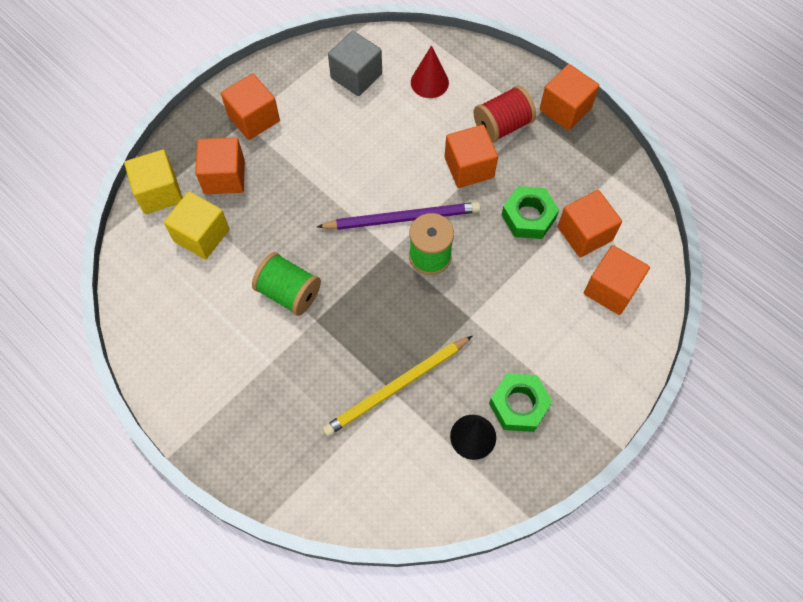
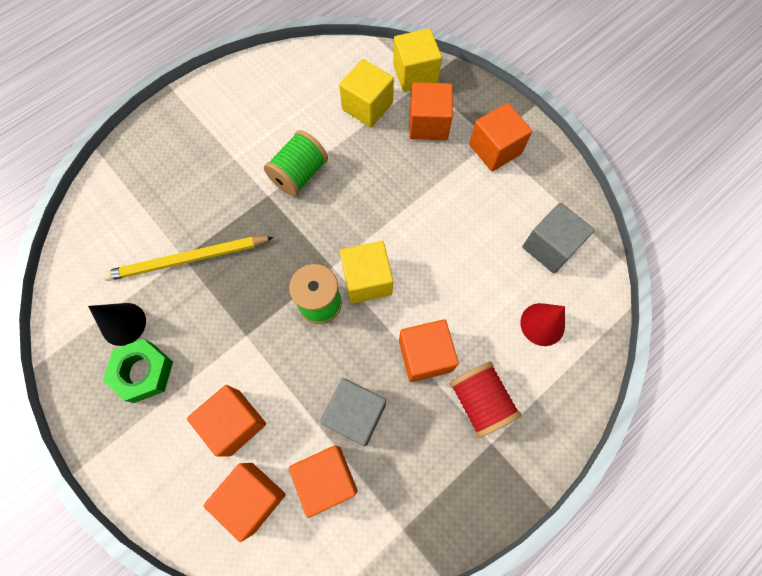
camera: 95 degrees right, 5 degrees up
purple pencil [317,202,480,230] -> yellow cube [340,241,393,304]
yellow pencil [322,336,472,436] -> yellow pencil turned 75 degrees counterclockwise [103,236,274,281]
green nut [502,186,559,239] -> grey cube [320,378,386,446]
orange cube [540,64,599,131] -> orange cube moved to [187,385,266,457]

